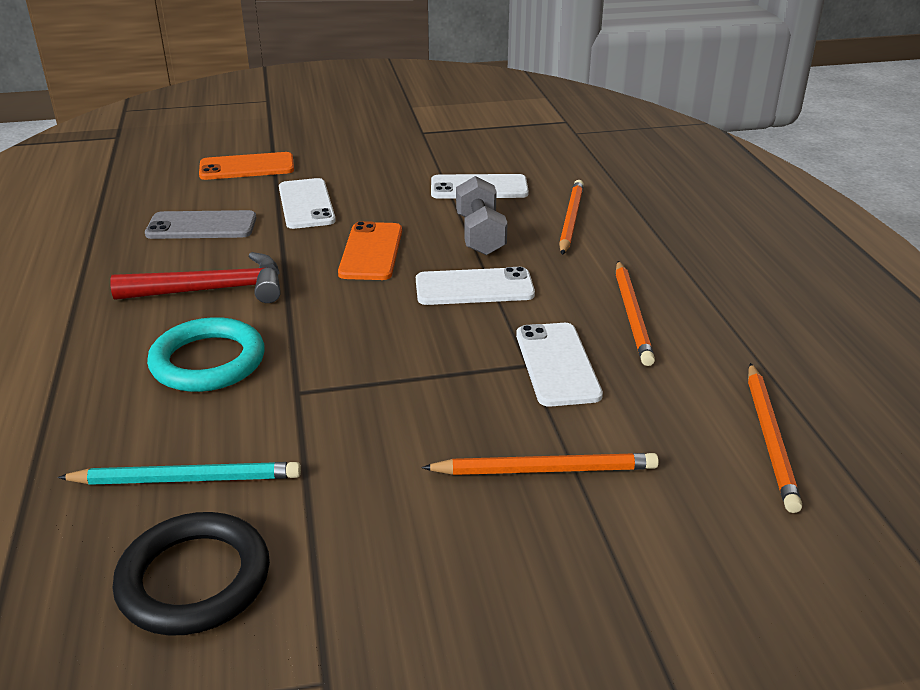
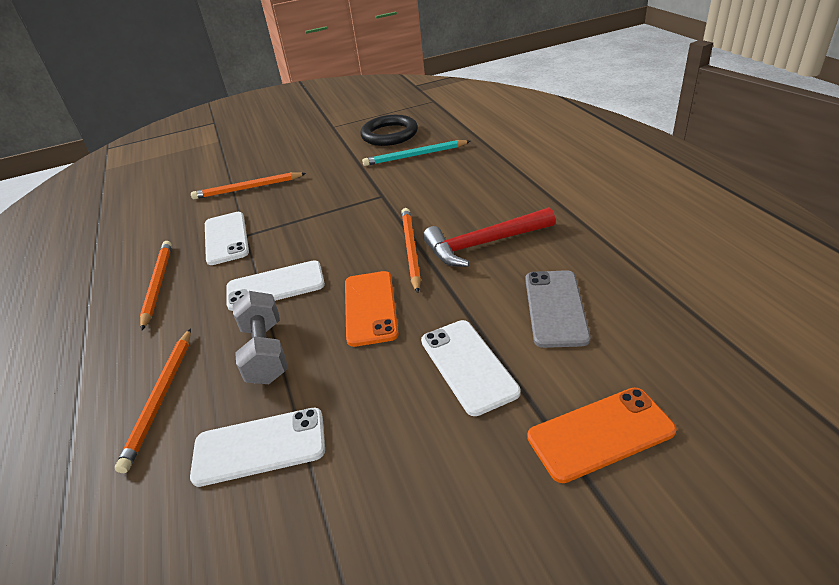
camera: 175 degrees right, 5 degrees up
grey phone [145,210,256,239] -> grey phone turned 75 degrees counterclockwise [525,270,591,348]
turquoise ring [147,317,265,392] -> none
orange pencil [748,363,802,513] -> orange pencil moved to [401,208,421,293]

